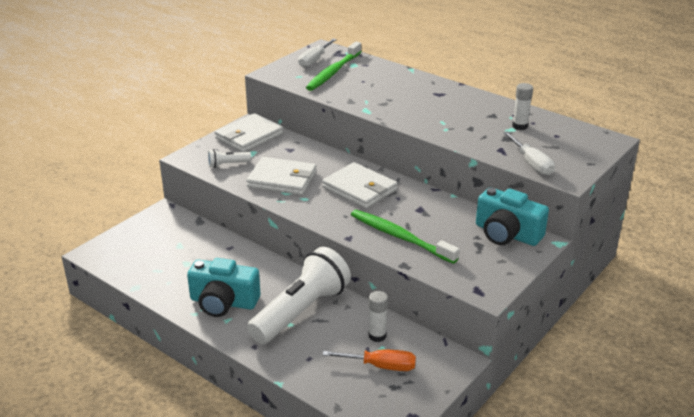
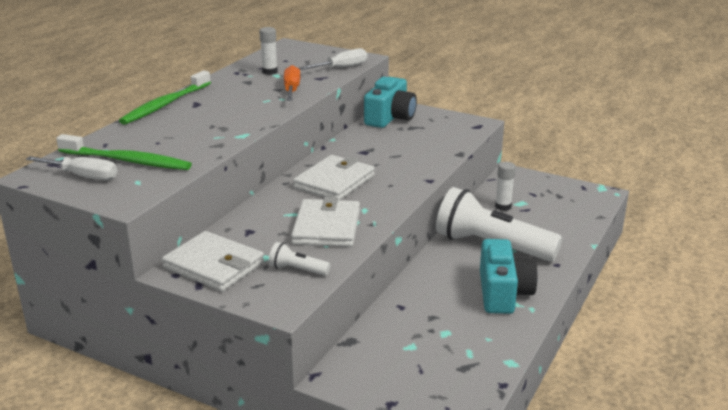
camera: 100 degrees left, 5 degrees down
white flashlight [208,149,251,168] -> white flashlight turned 135 degrees clockwise [269,242,330,276]
orange screwdriver [322,349,416,371] -> orange screwdriver moved to [284,65,300,101]
green toothbrush [351,210,459,264] -> green toothbrush moved to [119,70,211,125]

